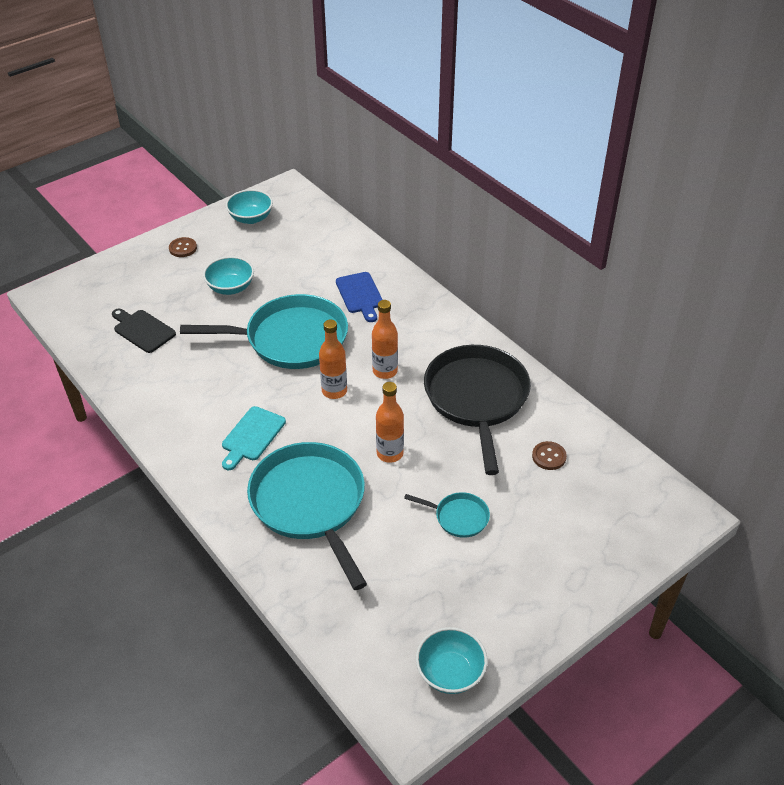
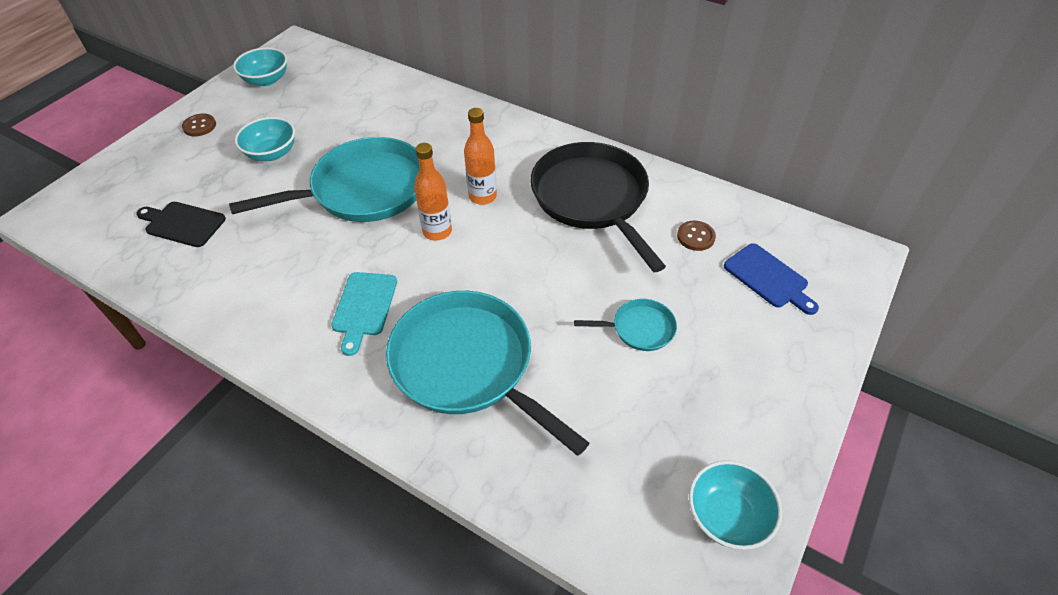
camera: 20 degrees left, 5 degrees up
blue cutting board [336,272,383,322] -> blue cutting board moved to [724,243,819,315]
orange bottle [376,382,404,463] -> none

